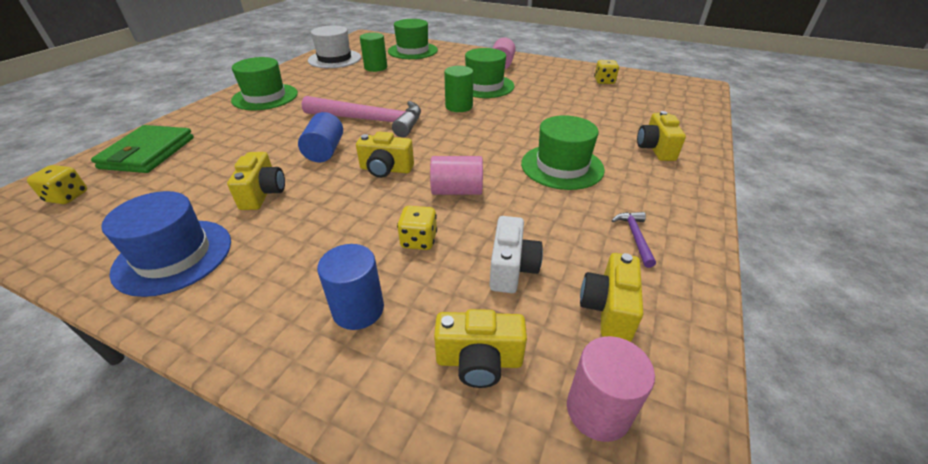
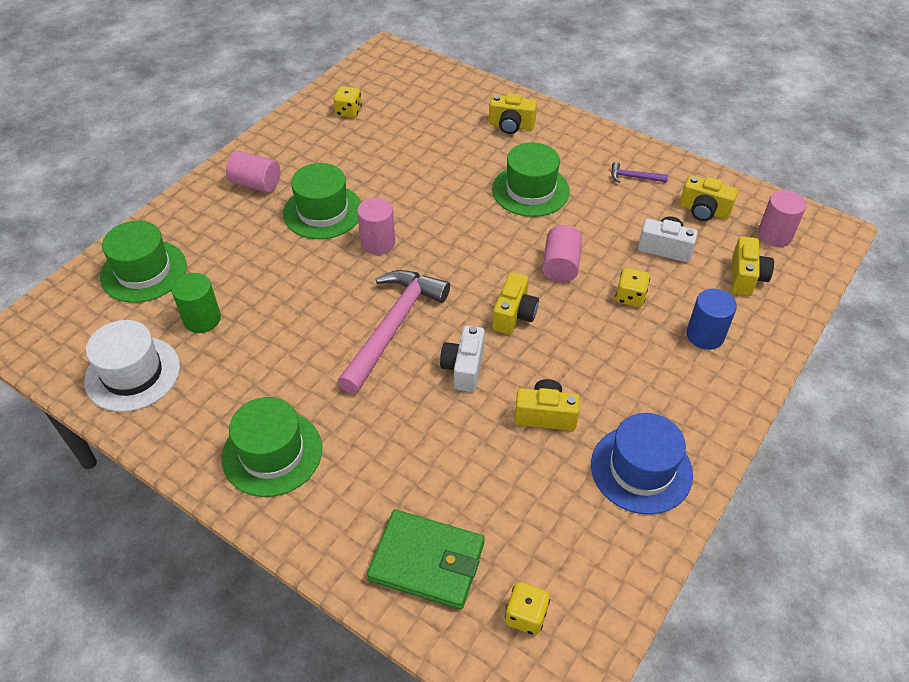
camera: 80 degrees left, 10 degrees up
blue cylinder [298,112,343,162] -> white camera [440,326,485,392]
green cylinder [444,66,473,112] -> pink cylinder [357,198,395,255]

